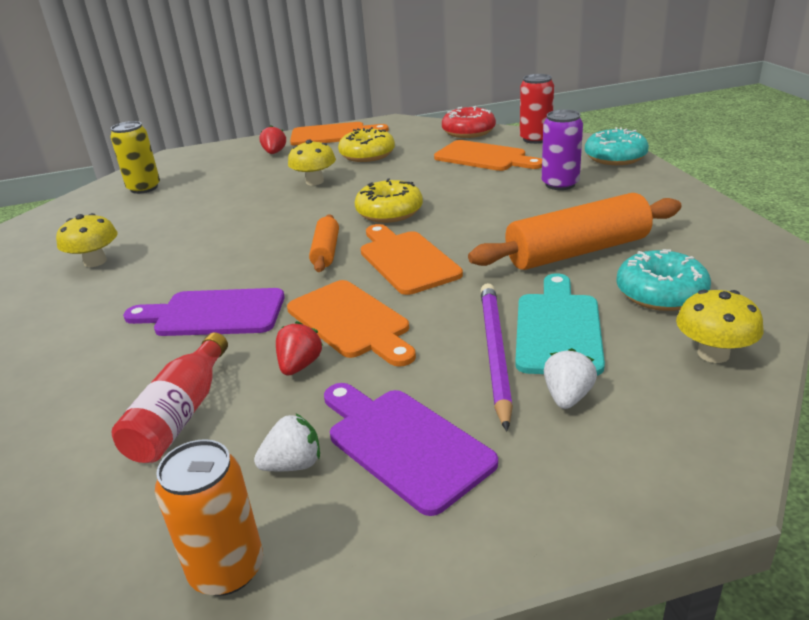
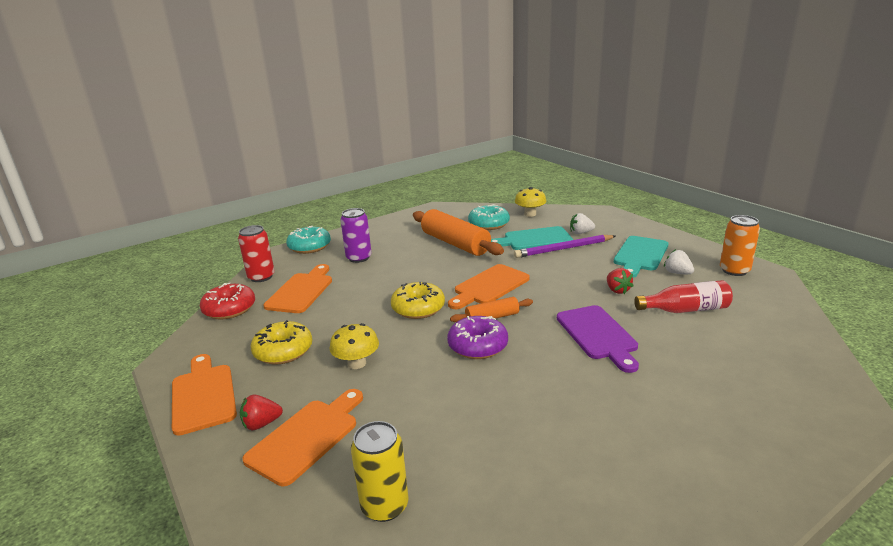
camera: 110 degrees left, 5 degrees down
yellow mushroom [56,213,117,267] -> none
red strawberry [276,321,323,376] -> red strawberry turned 105 degrees counterclockwise [607,268,634,294]
orange cutting board [287,280,416,367] -> orange cutting board moved to [242,389,363,486]
purple cutting board [324,383,498,516] -> turquoise cutting board [614,236,669,278]
none -> purple donut [447,316,508,359]

